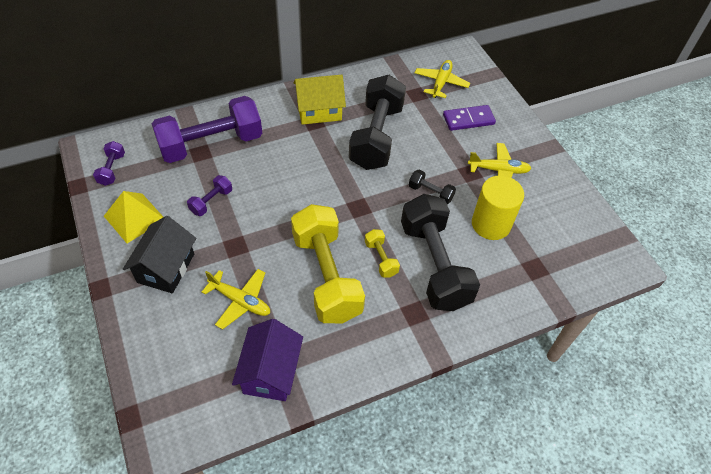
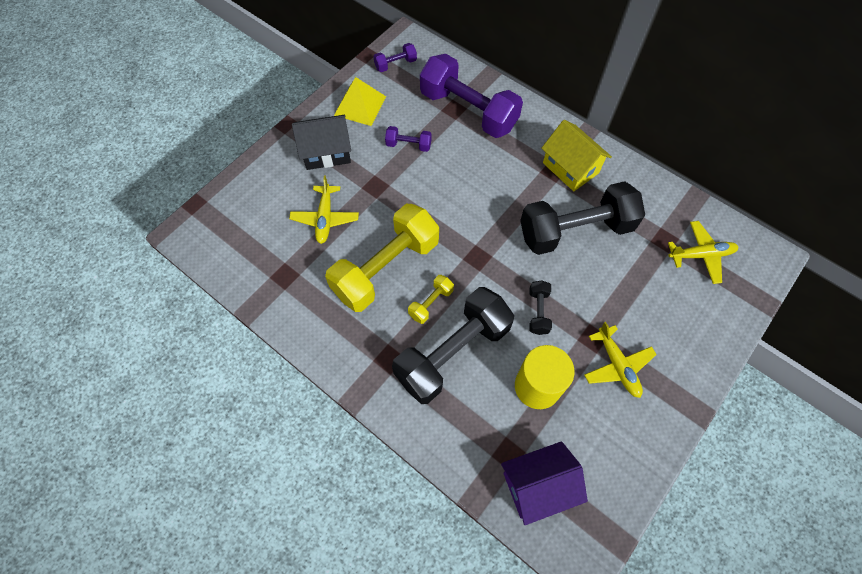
camera: 65 degrees right, 10 degrees up
purple house [232,319,303,401] -> purple house moved to [501,441,588,525]
purple domino [443,105,496,131] -> none

